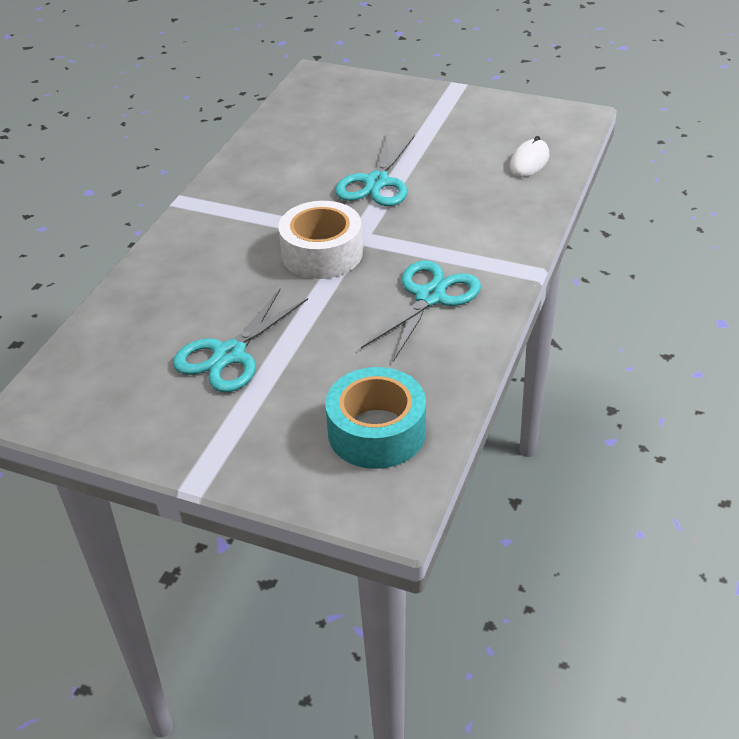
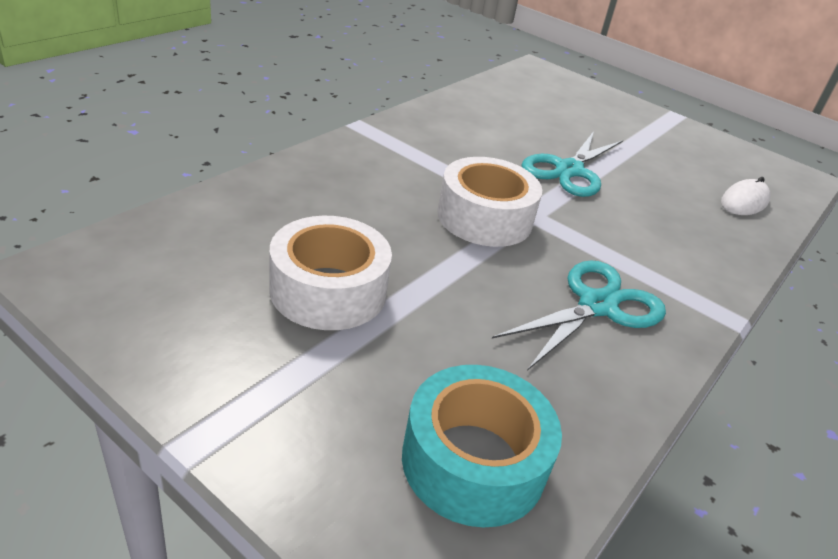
camera: 10 degrees right, 5 degrees down
turquoise scissors [173,289,308,392] -> white tape [269,216,392,330]

